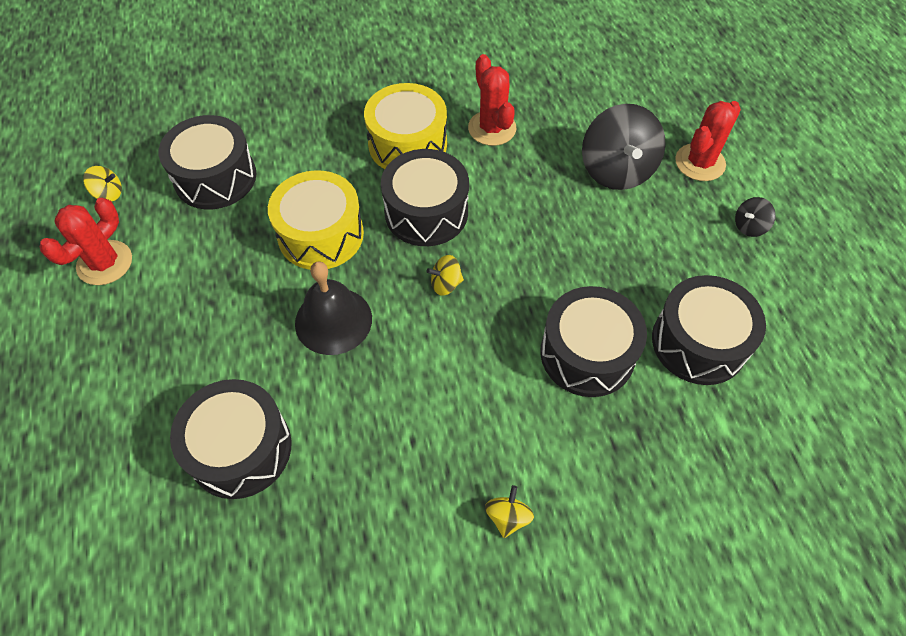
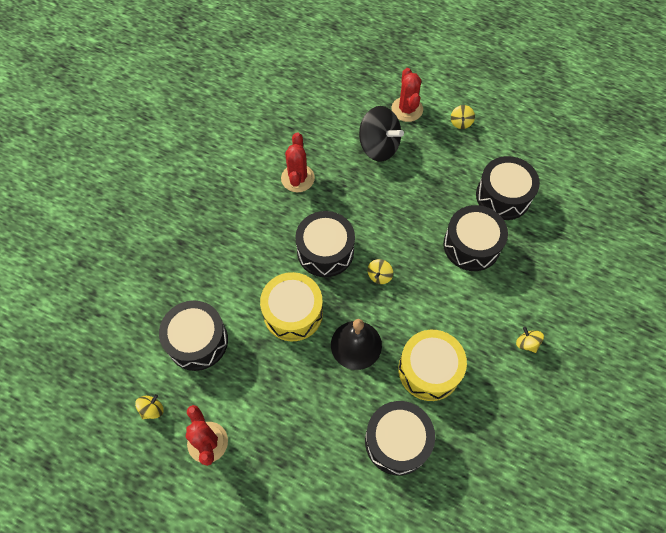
camera: 50 degrees left, 5 degrees up
yellow drum [364,83,447,169] -> yellow drum moved to [398,330,467,401]
red cactus [468,54,516,146] -> red cactus turned 75 degrees clockwise [281,132,315,192]
black spinning top [735,197,776,237] -> yellow spinning top [451,105,475,129]

